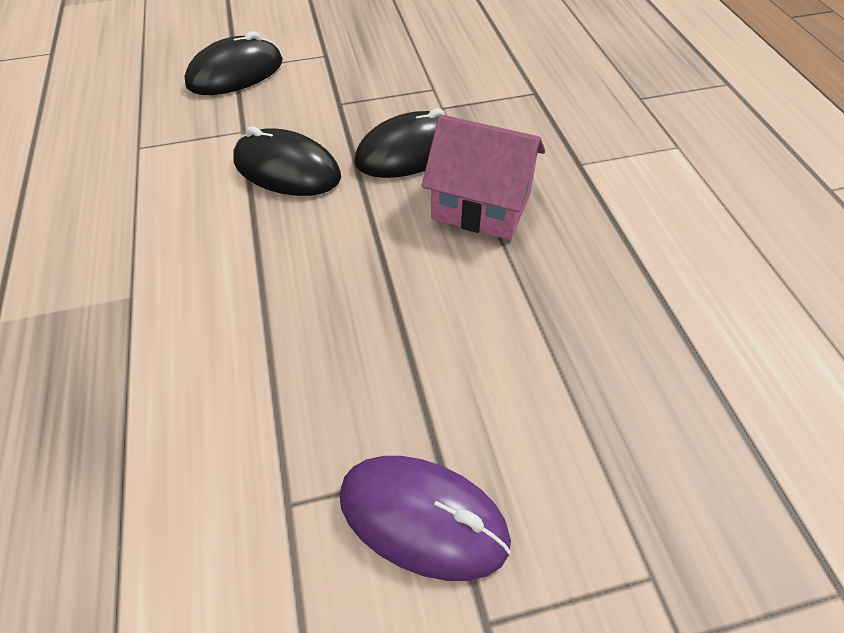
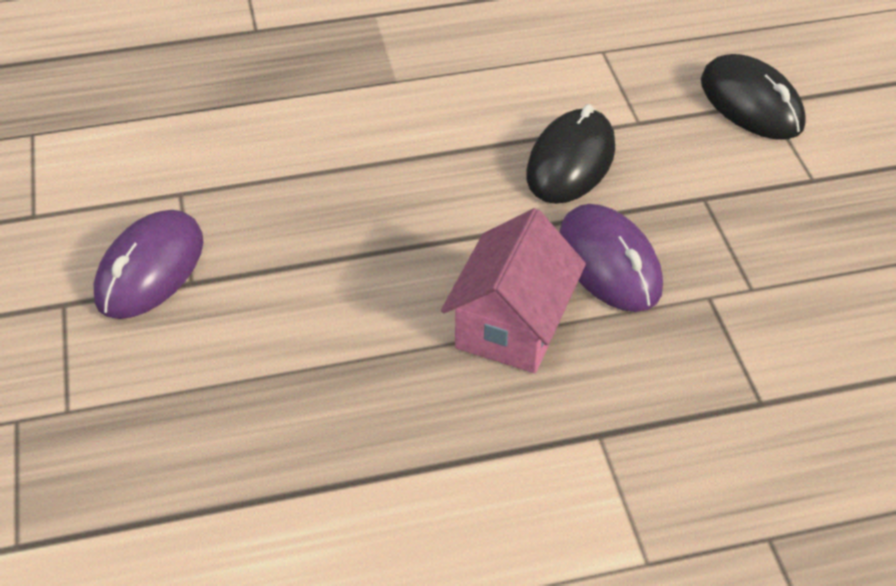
camera: 90 degrees right, 5 degrees down
black mouse [354,108,445,178] -> purple mouse [559,204,663,312]

